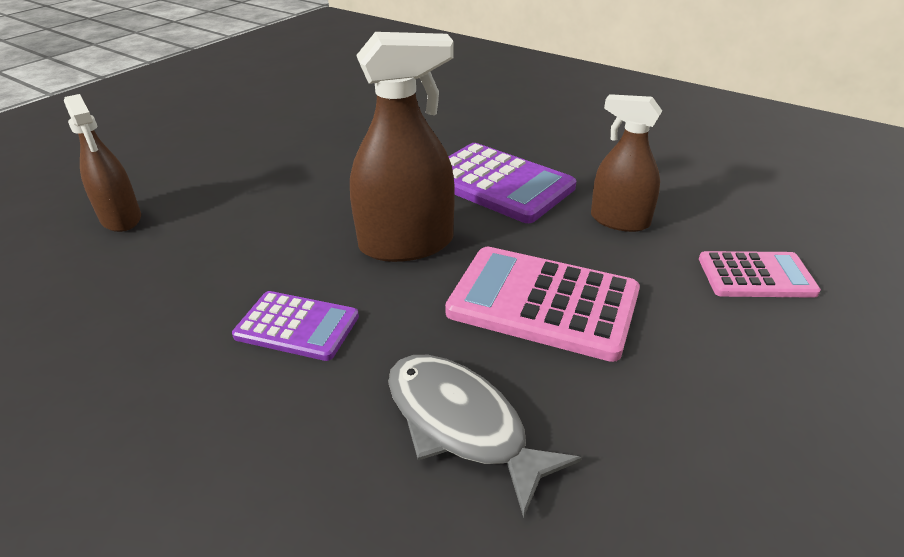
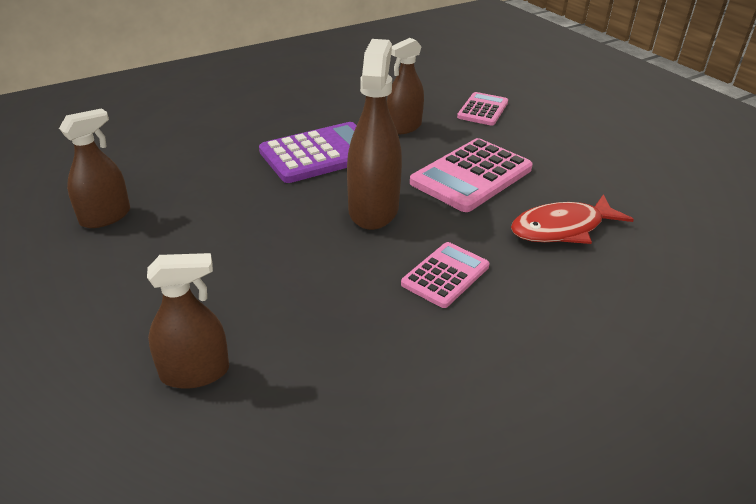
camera: 70 degrees left, 0 degrees up
purple calculator [232,291,359,361] -> pink calculator [401,242,490,308]
grey fish [388,355,582,518] -> red fish [511,194,634,244]
none -> brown spray bottle [59,108,130,228]

